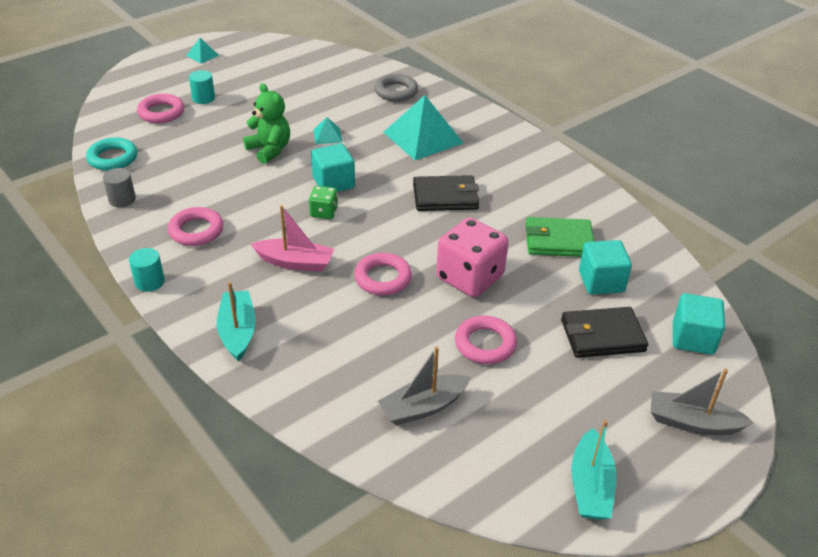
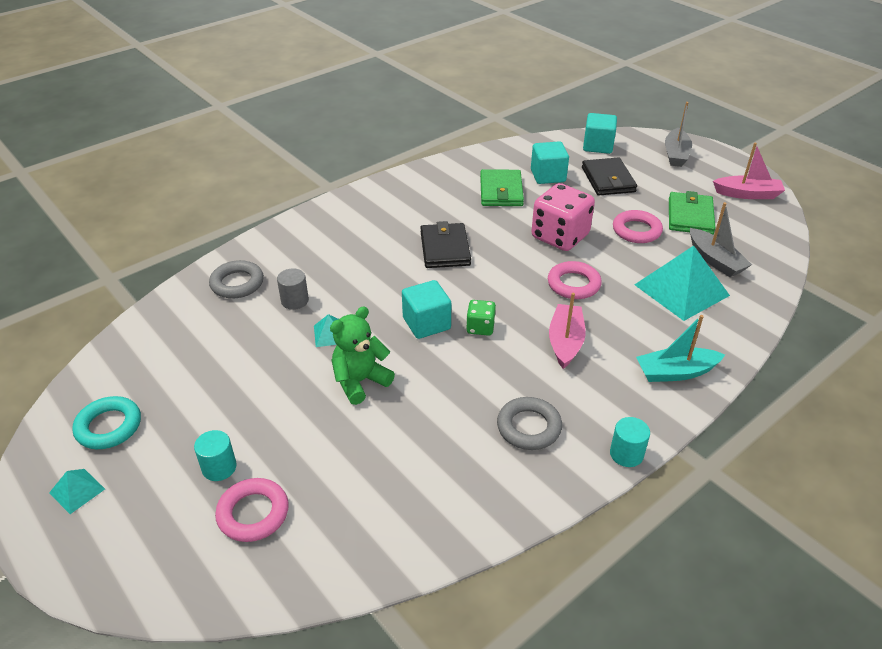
camera: 90 degrees left, 0 degrees up
turquoise ring [86,137,137,171] -> turquoise ring moved to [72,396,141,449]
grey cylinder [103,168,136,207] -> grey cylinder moved to [277,268,309,310]
pink ring [168,207,224,246] -> grey ring [497,397,562,450]
turquoise pyramid [383,95,463,160] -> turquoise pyramid moved to [635,246,730,321]
turquoise boat [571,420,617,520] -> pink boat [713,143,785,199]
none -> green wallet [669,191,716,234]

